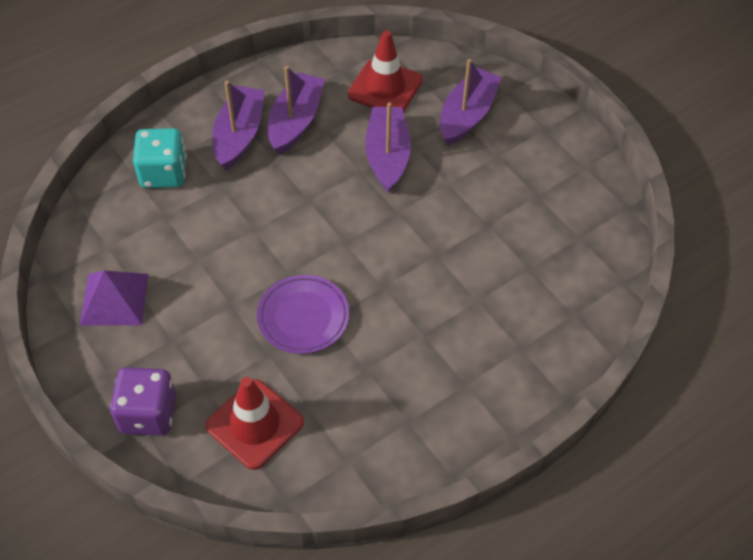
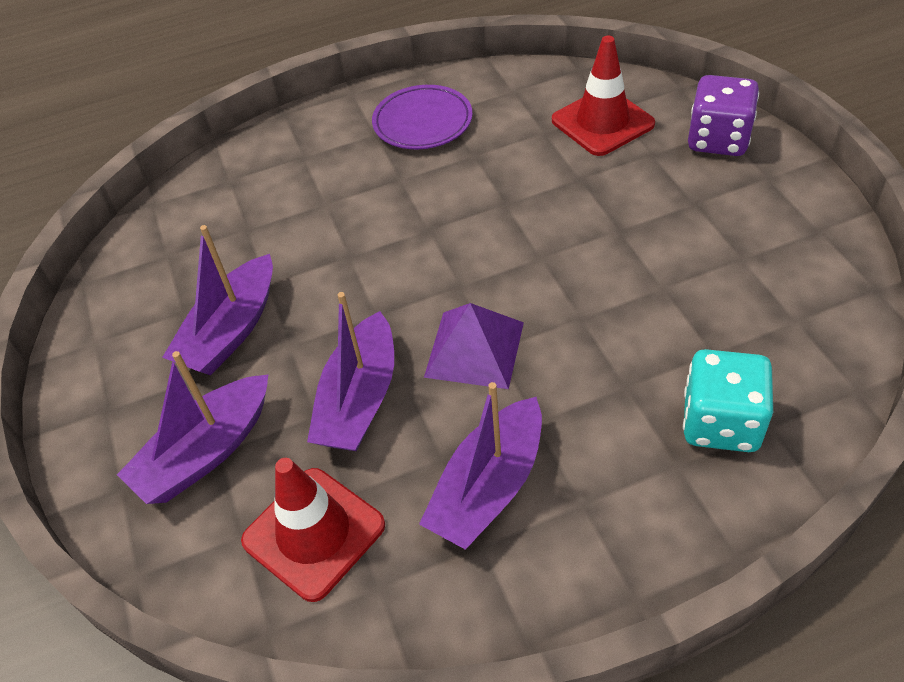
camera: 160 degrees left, 5 degrees down
purple pyramid [80,271,148,326] -> purple pyramid moved to [424,303,524,389]
purple boat [212,81,265,170] -> purple boat moved to [162,225,273,375]
purple plate [257,275,349,354] -> purple plate moved to [372,85,472,149]

